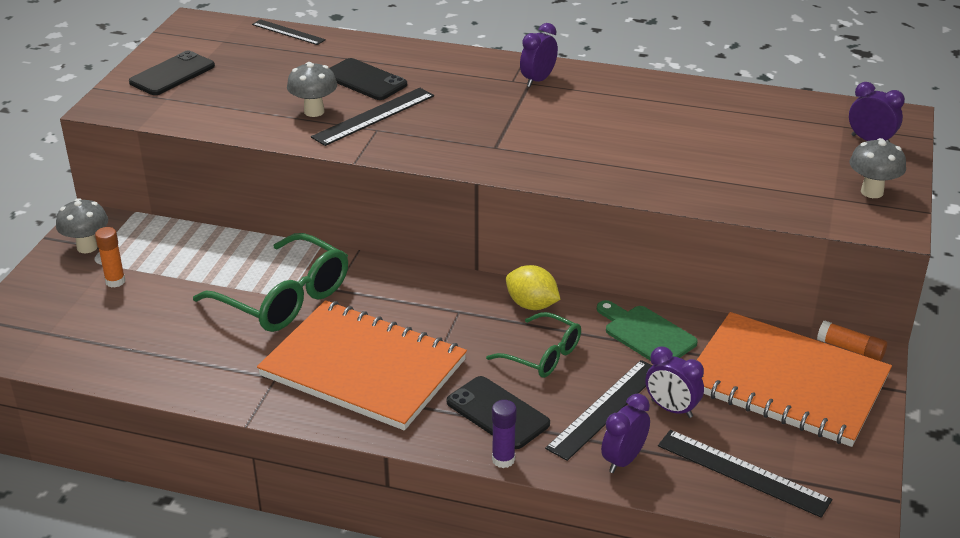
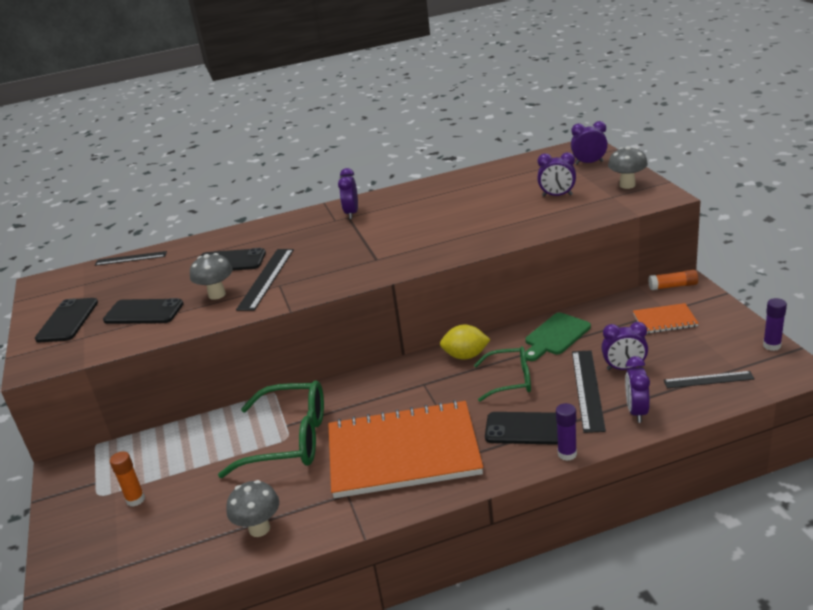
camera: 30 degrees left, 5 degrees down
grey mushroom [56,198,108,253] -> grey mushroom moved to [226,480,279,537]
green cutting board [597,300,698,361] -> green cutting board turned 60 degrees counterclockwise [525,313,591,361]
black ruler [658,430,832,518] -> black ruler [664,371,755,388], size x0.65
orange notebook [697,312,892,447] -> orange notebook [633,303,699,334], size x0.43
none -> black phone [103,298,184,324]
none -> purple clock [538,152,576,196]
none -> purple glue stick [763,298,787,351]

